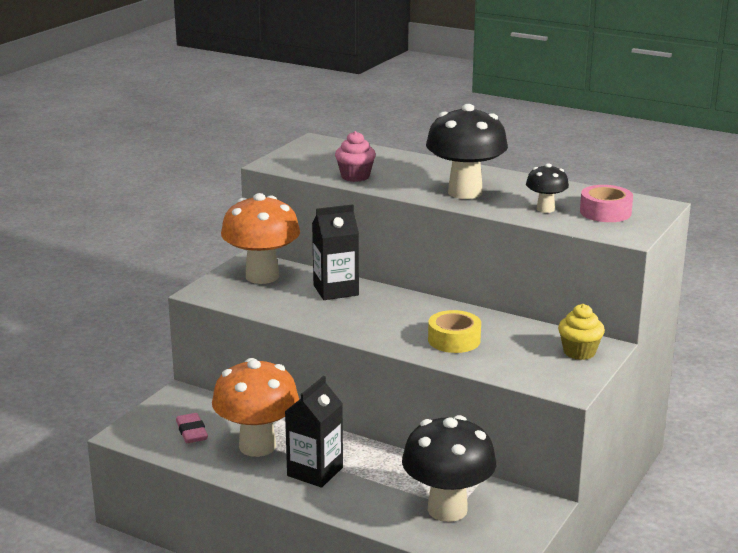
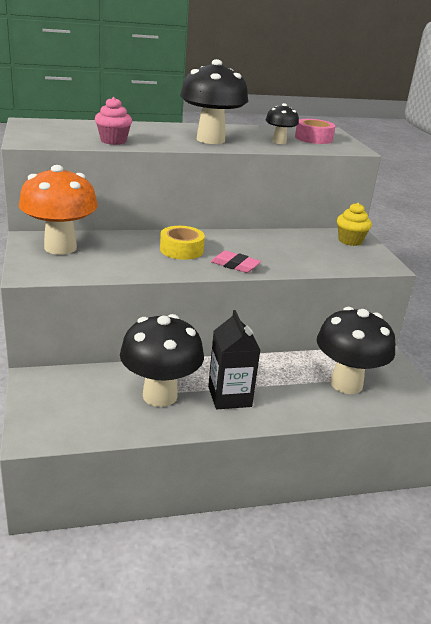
camera: 45 degrees left, 5 degrees up
pink eraser [176,413,208,443] -> pink eraser moved to [211,251,261,273]
orange mushroom [212,358,299,457] -> black mushroom [120,314,204,407]
black carton [312,204,359,300] -> none
yellow tape [428,310,481,353] -> yellow tape moved to [160,226,205,260]

